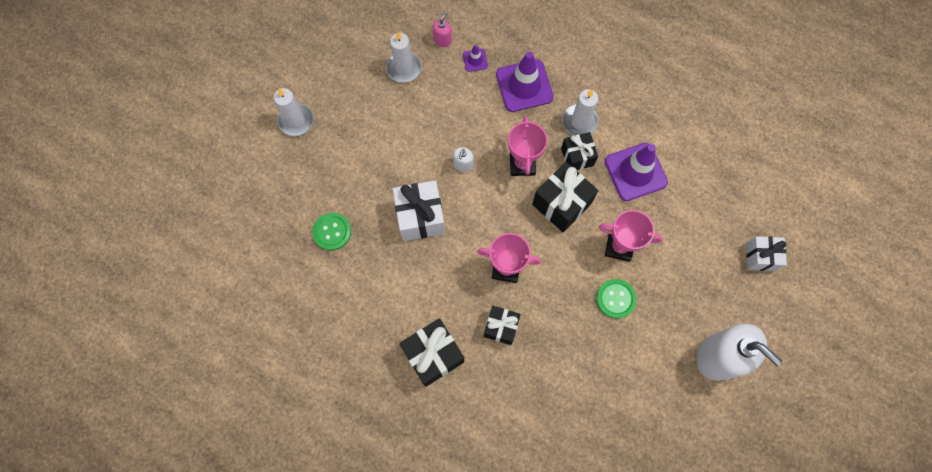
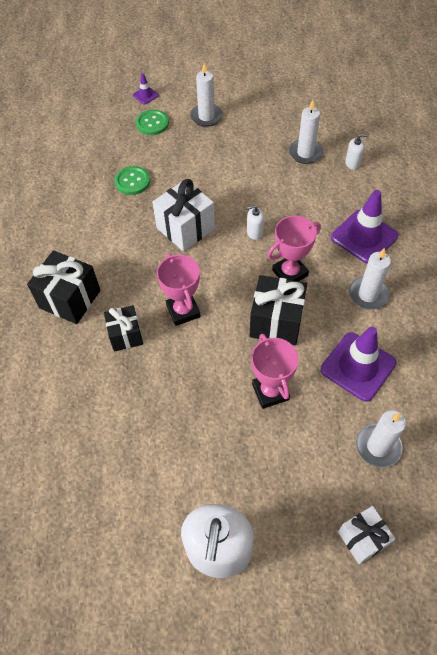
camera: 60 degrees right, 15 degrees down
pink soap dispenser [432,12,452,47] -> white soap dispenser [345,134,369,170]
purple traffic cone [463,44,488,72] -> purple traffic cone moved to [133,73,159,104]
black gift [561,132,598,170] -> none
green button [596,279,637,319] -> green button moved to [136,110,169,135]
none -> white candle [356,410,406,468]

